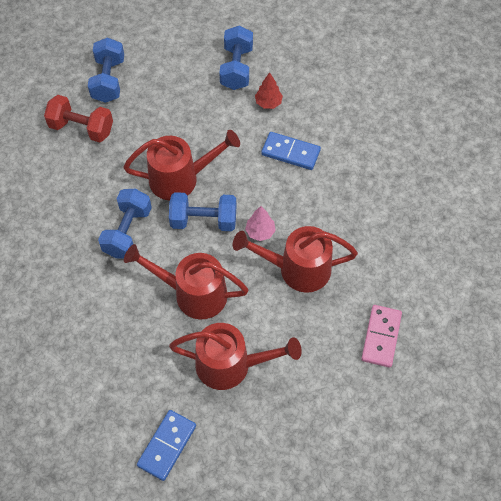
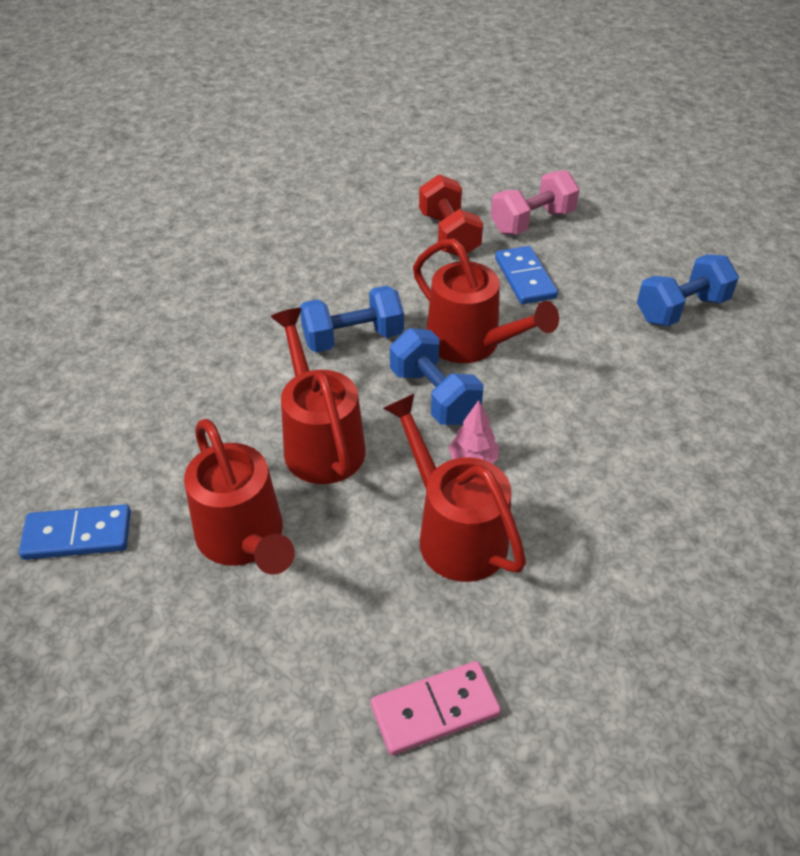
camera: 55 degrees right, 15 degrees down
blue dumbbell [88,37,124,103] -> pink dumbbell [491,171,579,235]
red tree [255,72,283,109] -> none
blue domino [261,132,321,170] -> blue domino moved to [495,246,558,304]

